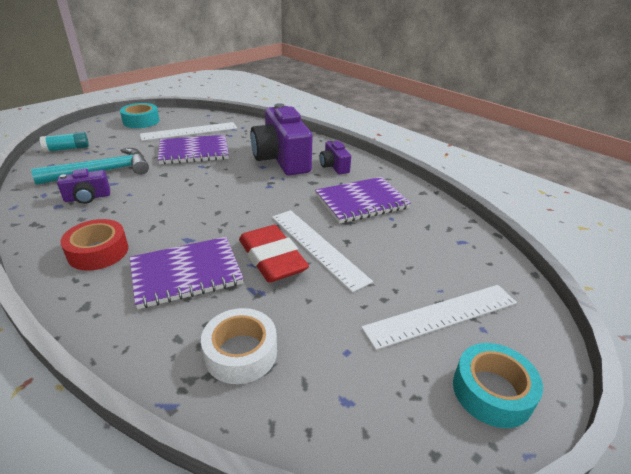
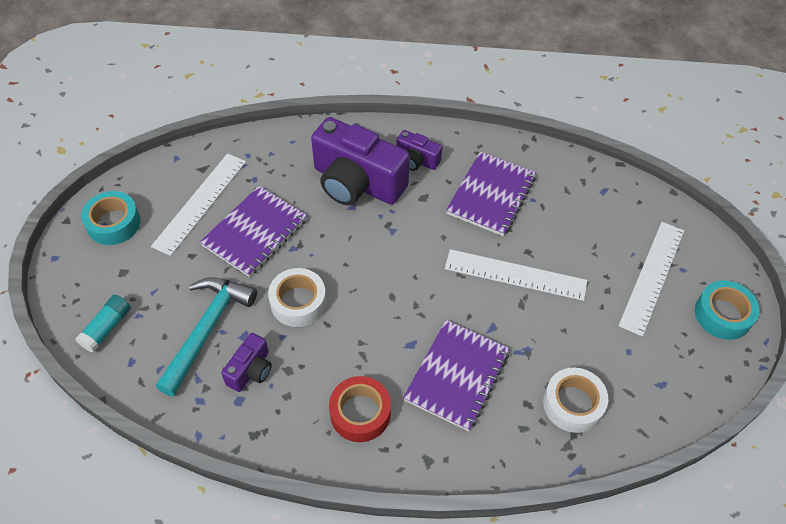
camera: 40 degrees left, 20 degrees up
red eraser [239,225,309,283] -> none
none -> white tape [268,268,326,327]

